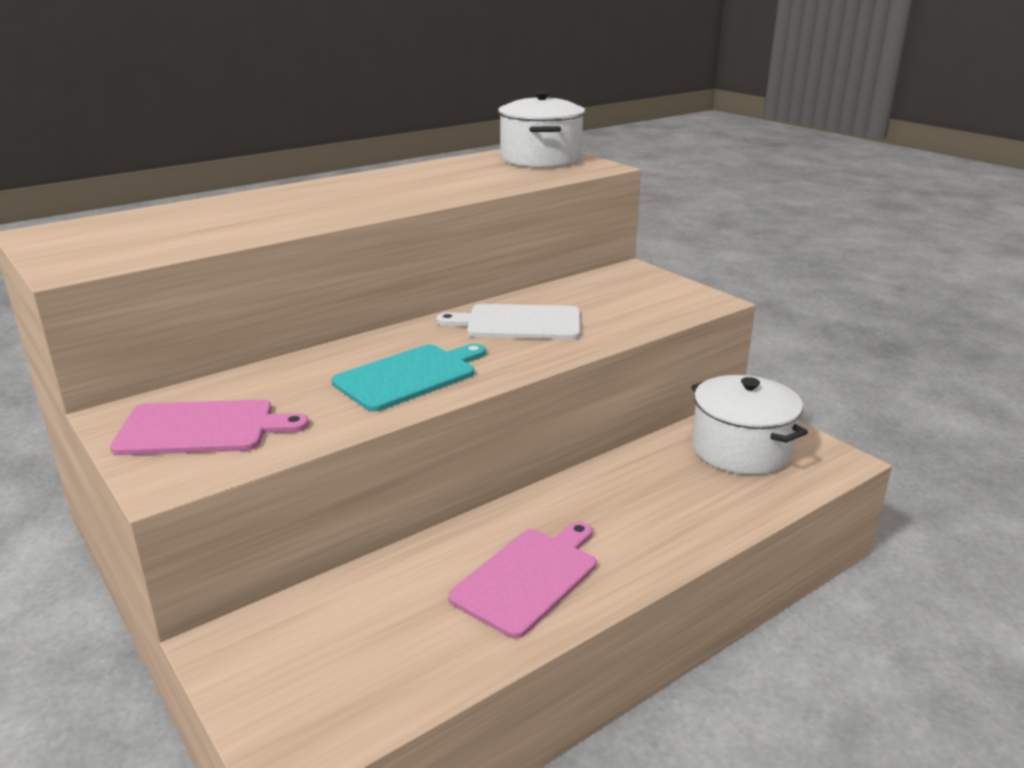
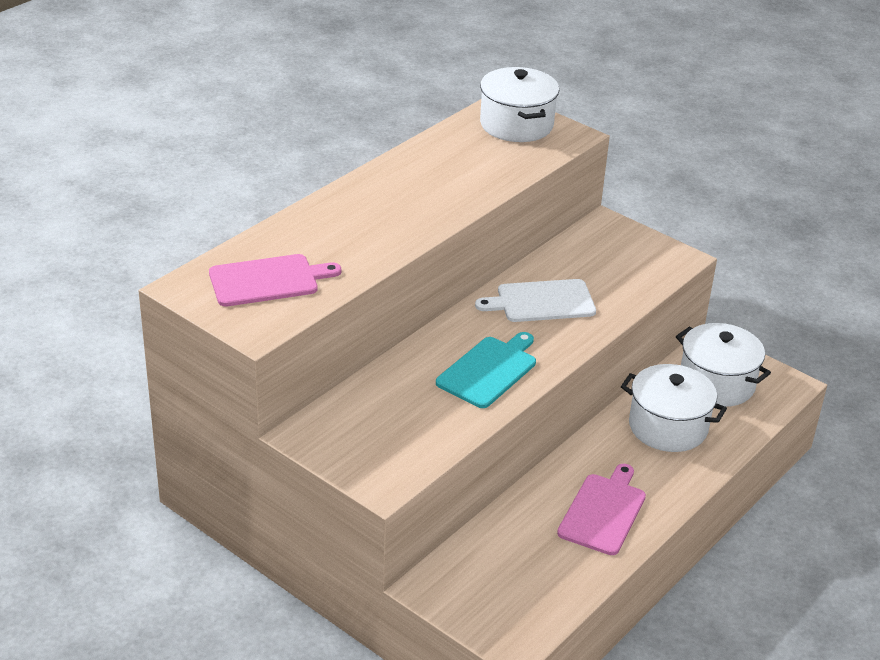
camera: 15 degrees left, 10 degrees up
pink cutting board [110,400,309,455] -> pink cutting board moved to [209,254,341,306]
none -> white pot [621,364,727,452]

